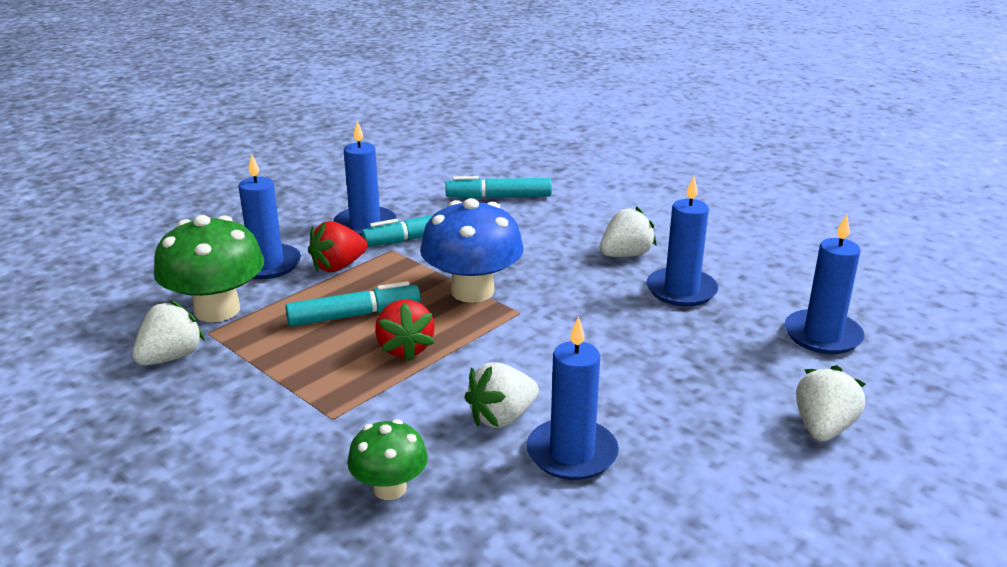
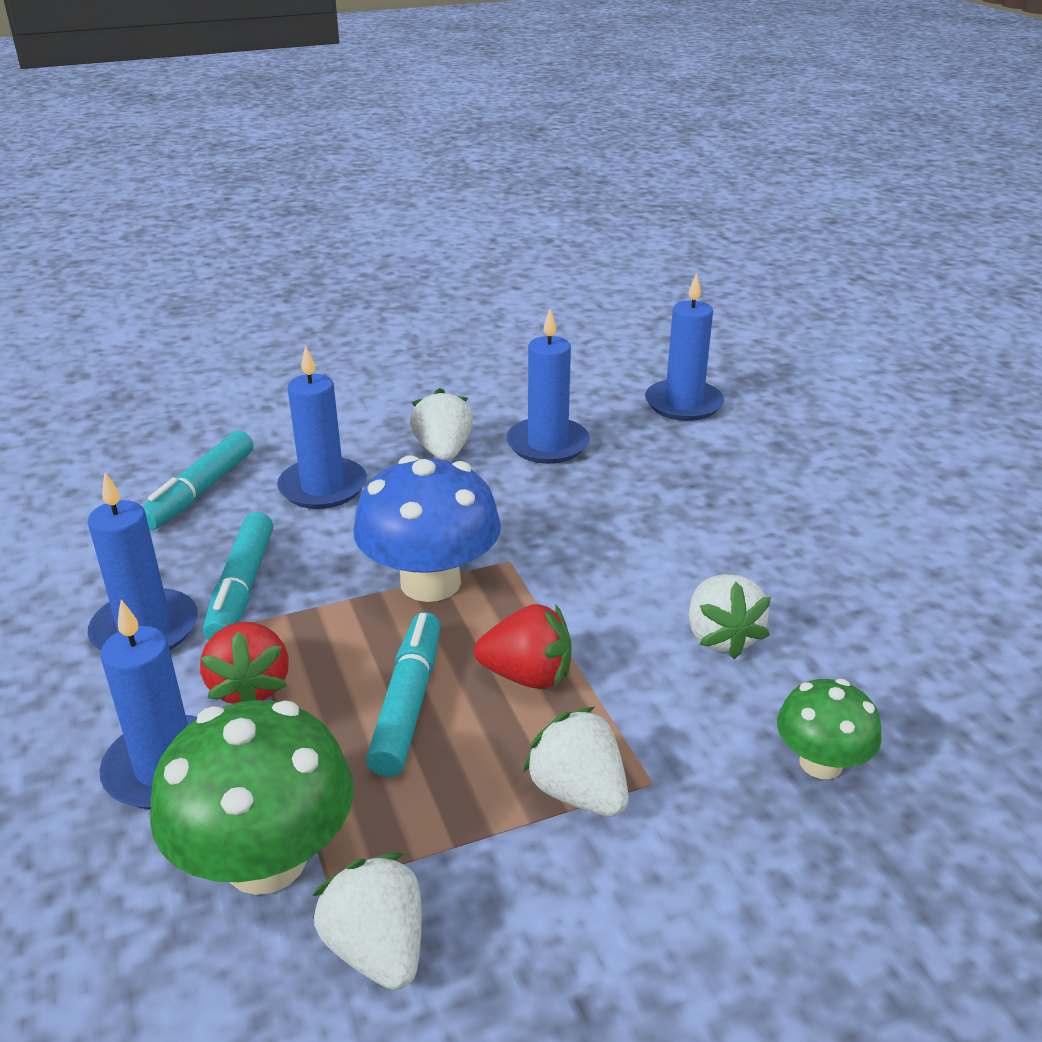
camera: 65 degrees left, 5 degrees up
blue candle [527,316,619,480] -> blue candle moved to [277,345,367,509]
white strawberry [796,365,866,442] -> white strawberry moved to [523,707,629,817]

